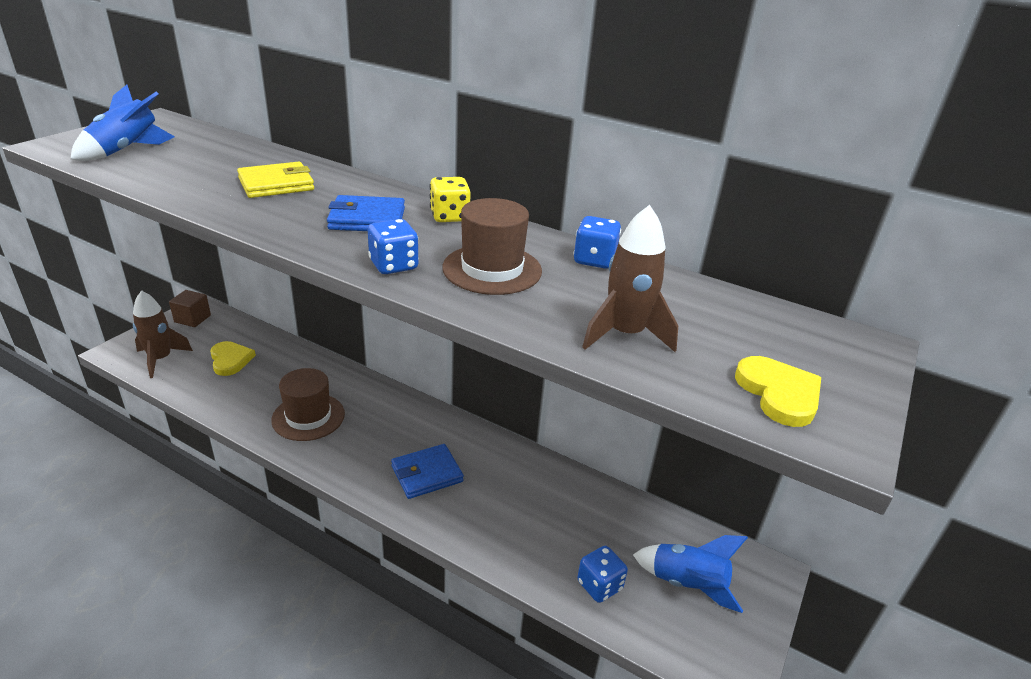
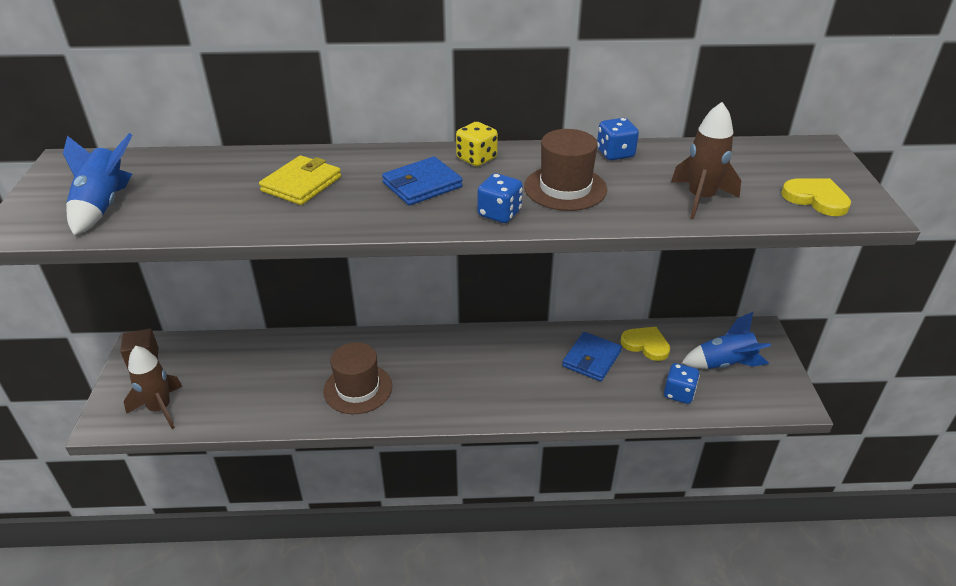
camera: 30 degrees left, 5 degrees up
yellow heart [210,341,256,376] -> yellow heart moved to [621,327,670,361]
blue wallet [391,444,464,499] -> blue wallet moved to [562,332,622,381]

